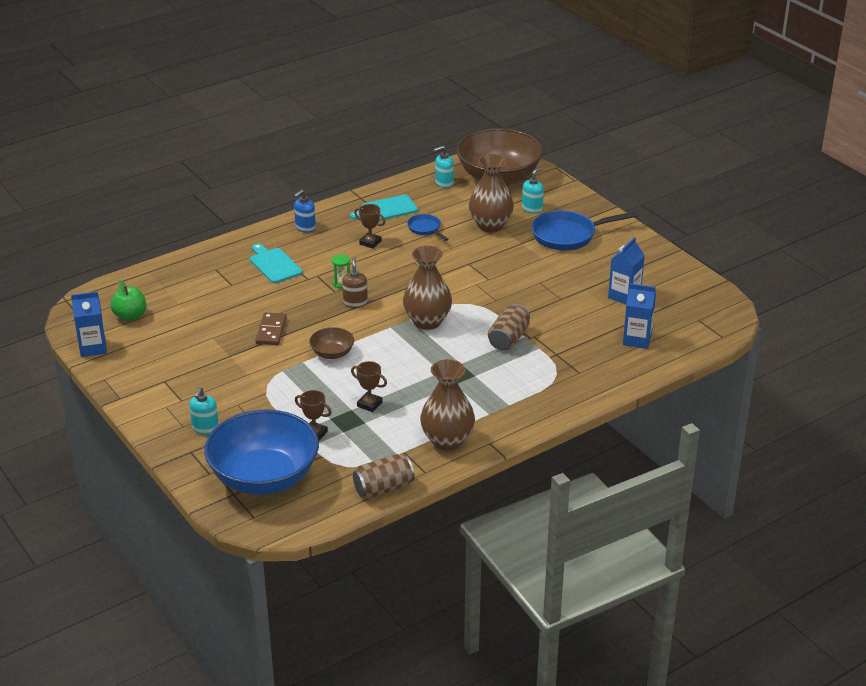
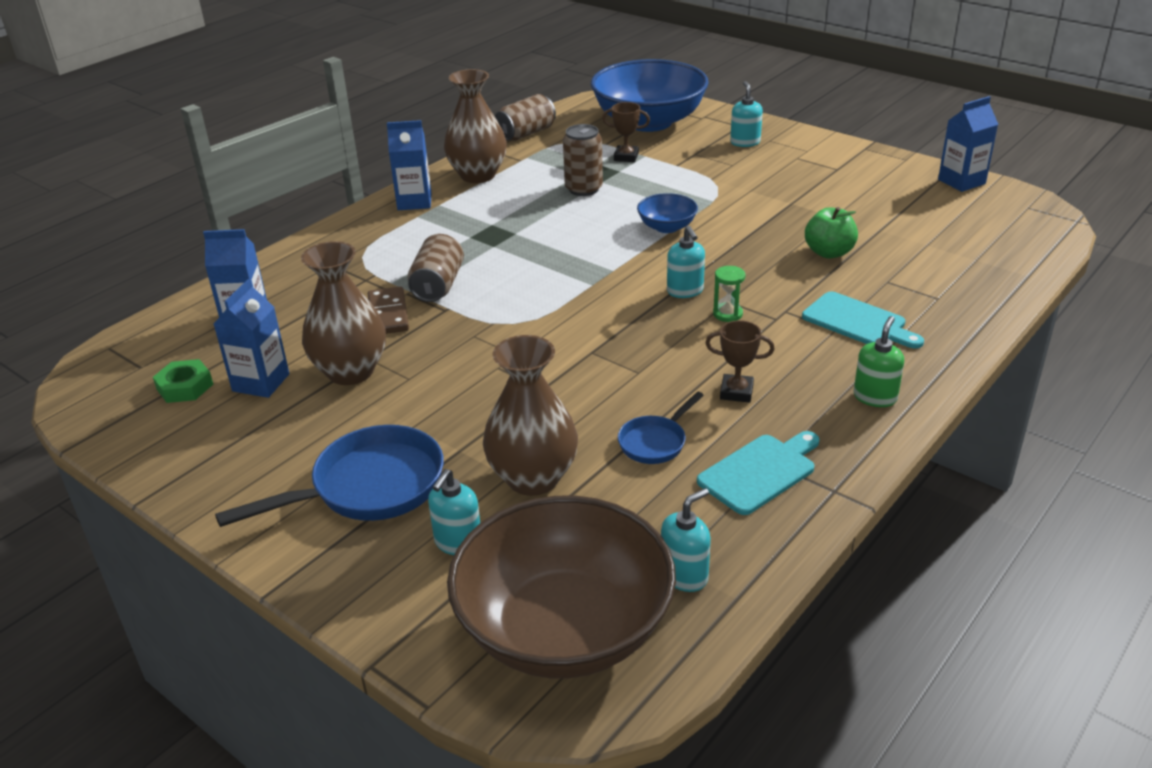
camera: 165 degrees right, 0 degrees up
green apple [110,280,146,321] -> green apple moved to [805,207,858,258]
brown domino [255,313,287,345] -> brown domino moved to [368,287,409,334]
blue soap dispenser [294,189,316,233] -> green soap dispenser [854,316,904,407]
brown bowl [309,327,354,359] -> blue bowl [637,193,698,233]
brown soap dispenser [342,257,368,308] -> turquoise soap dispenser [667,226,705,298]
brown trophy [351,361,387,412] -> brown can [563,124,603,196]
brown vase [403,245,452,330] -> brown vase moved to [301,241,386,385]
blue pan [407,214,448,241] -> blue pan turned 90 degrees clockwise [618,391,704,464]
none -> green nut [153,359,213,403]
none -> blue carton [387,120,432,210]

